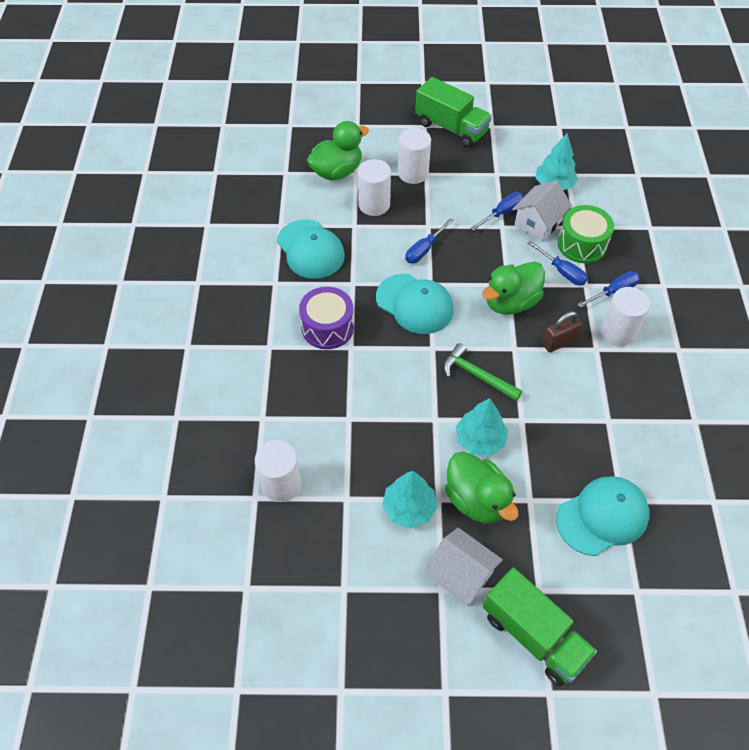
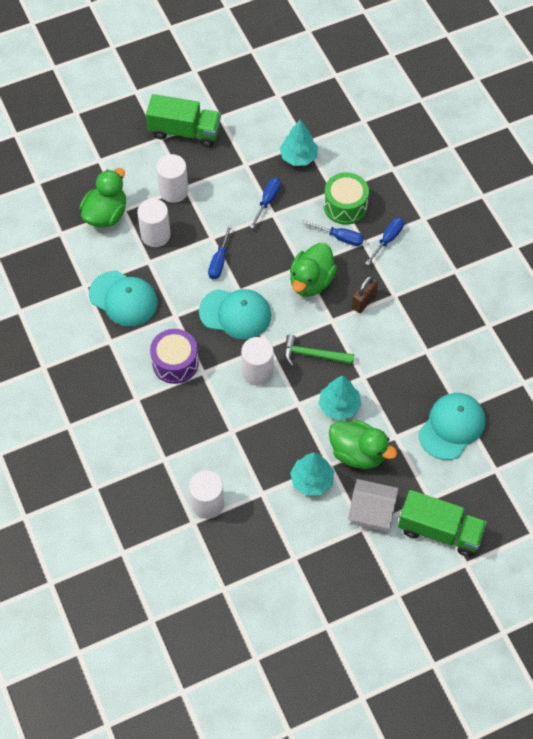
camera: 25 degrees left, 5 degrees up
white house [512,180,572,241] -> none
white cylinder [601,287,650,346] -> white cylinder moved to [241,337,274,386]

